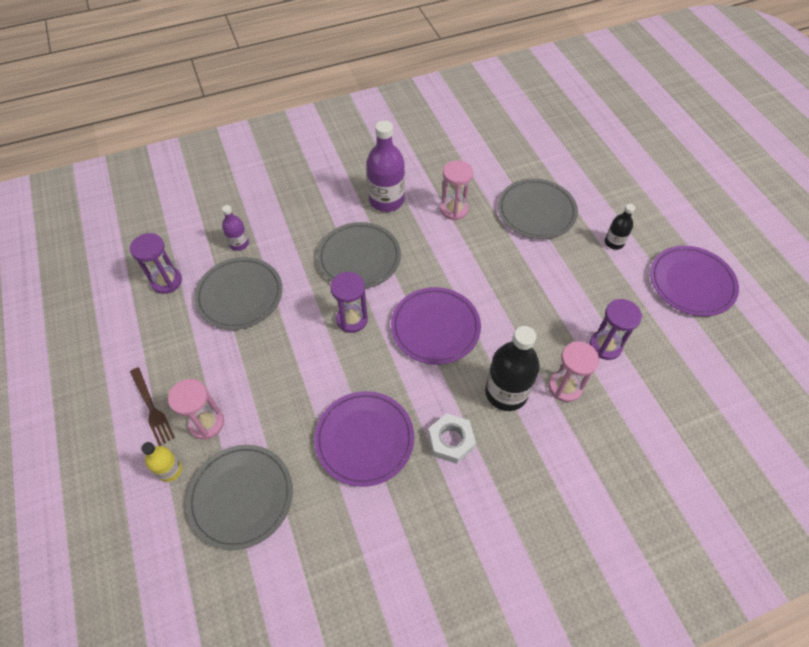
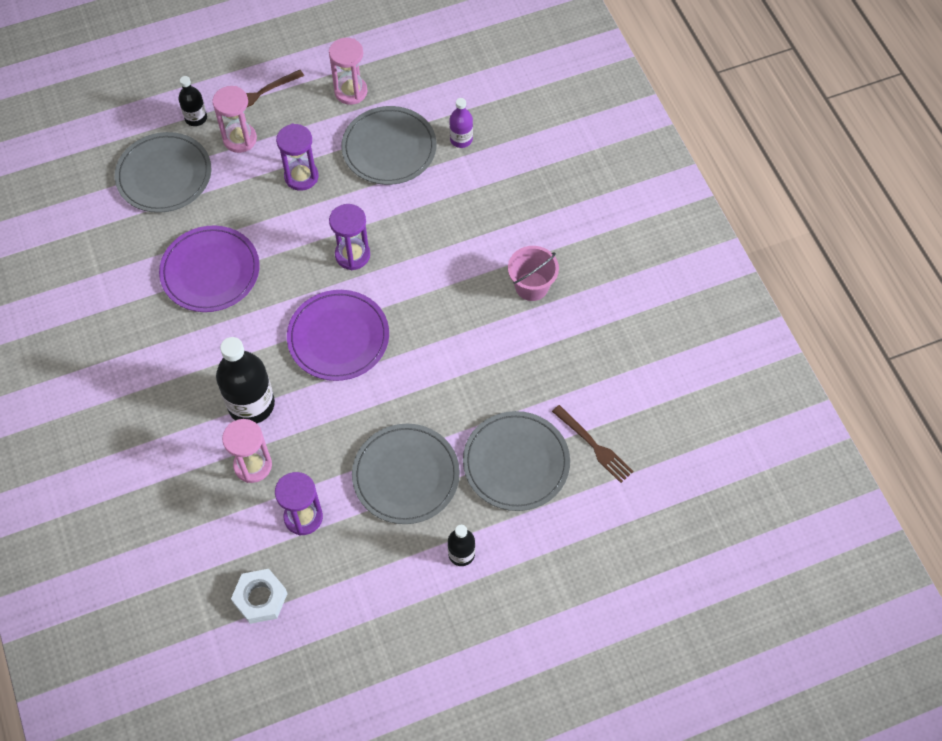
camera: 90 degrees right, 5 degrees up
purple hourglass [129,233,182,294] -> purple hourglass moved to [276,124,318,191]
yellow bottle [141,442,182,482] -> black bottle [178,76,207,126]
grey plate [317,222,401,289] -> grey plate moved to [352,424,460,524]
purple bottle [366,120,405,212] -> pink bucket [508,246,559,301]
white nut [428,413,476,464] -> white nut moved to [231,569,288,624]
pink hourglass [440,160,473,221] -> pink hourglass moved to [329,38,367,105]
purple plate [650,246,739,316] -> none
none -> brown fork [552,405,634,483]

